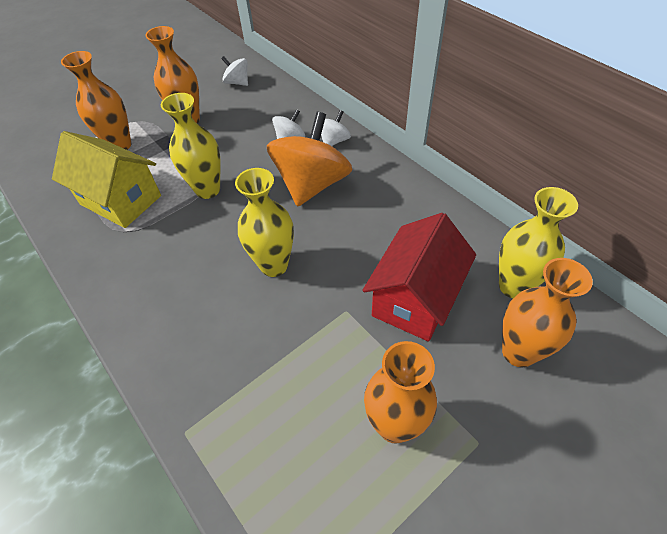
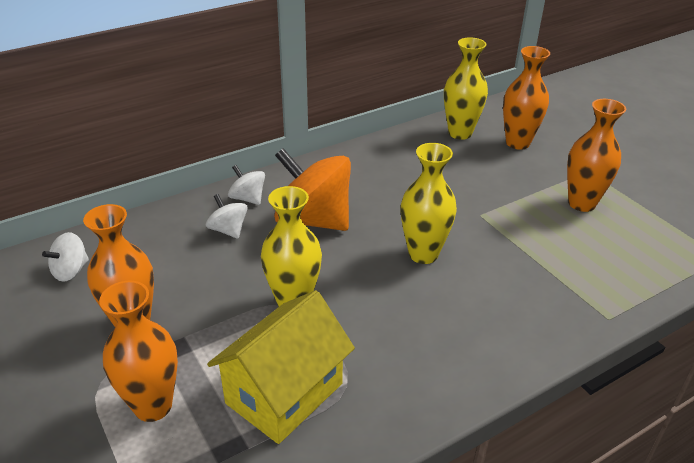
camera: 85 degrees left, 15 degrees down
red house [362,213,476,342] -> none

